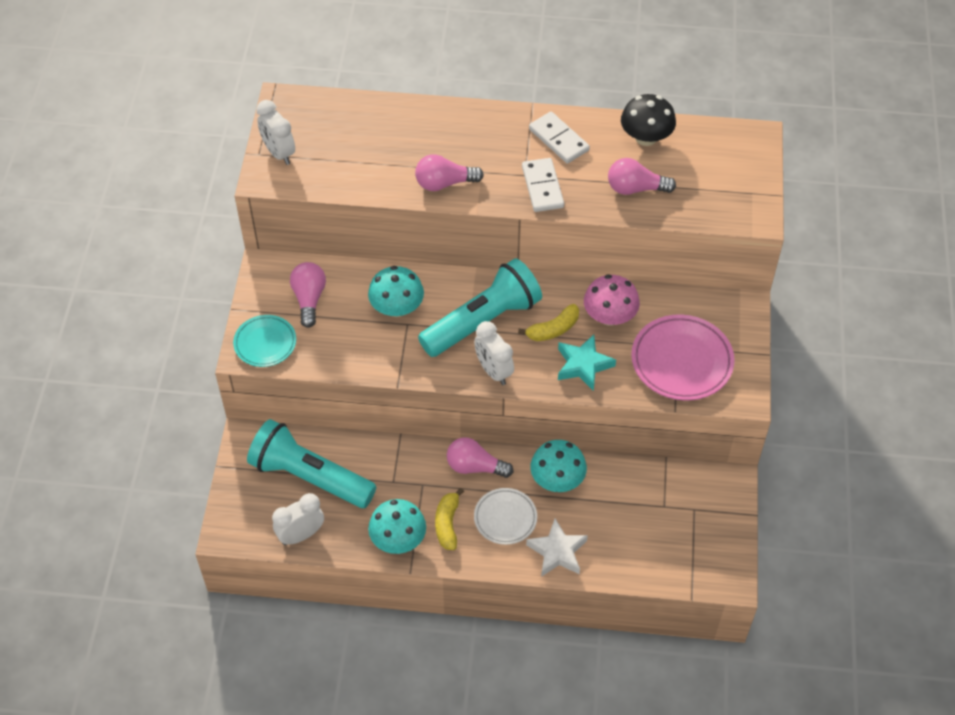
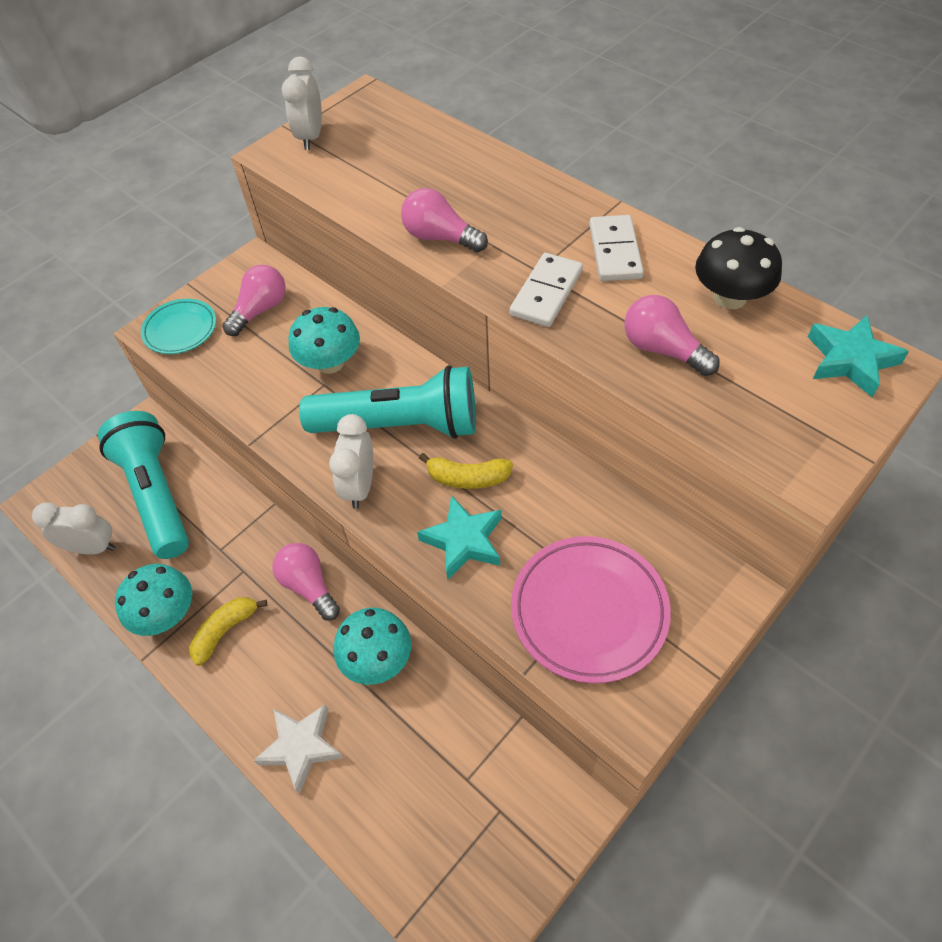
camera: 40 degrees right, 0 degrees up
white plate [474,488,537,545] -> none
pink mushroom [584,274,640,326] -> none
none -> turquoise star [808,316,909,397]

